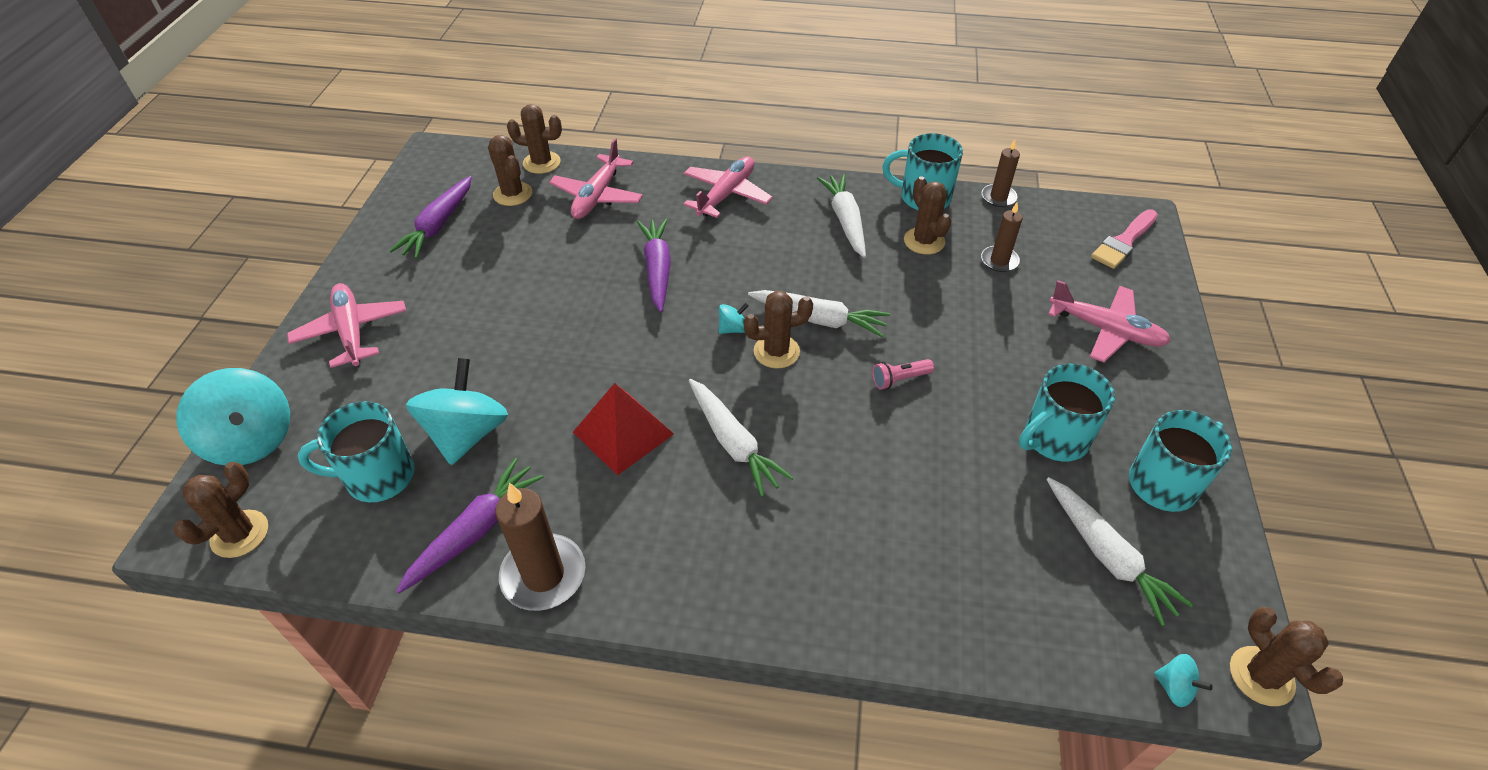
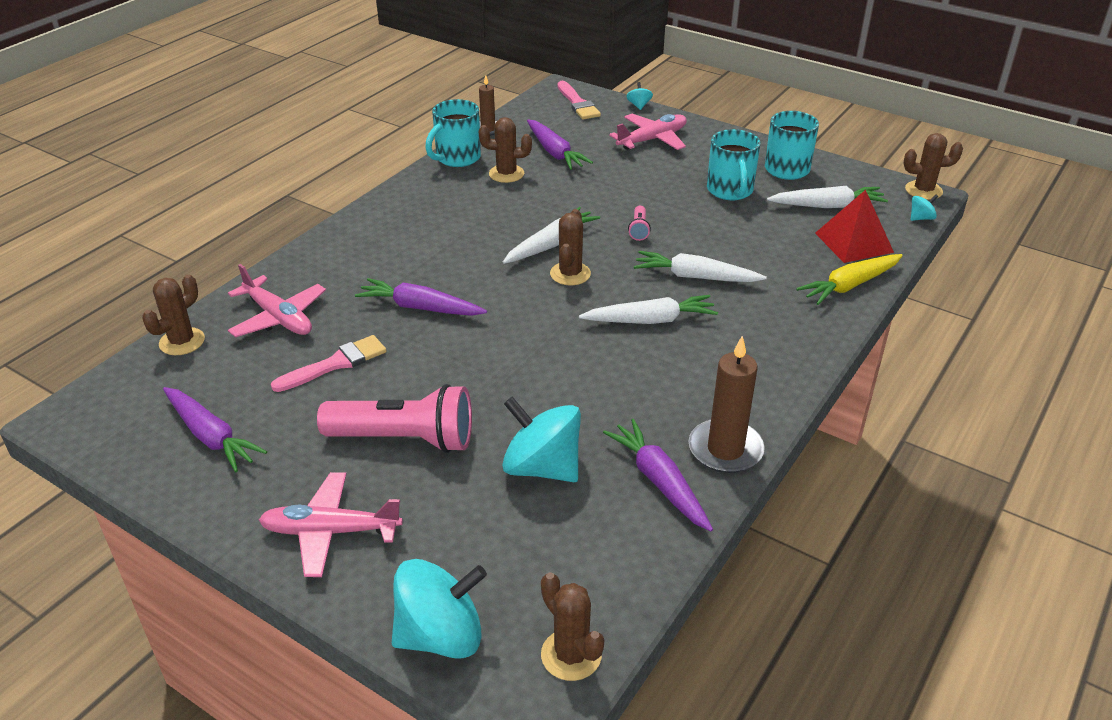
camera: 65 degrees left, 10 degrees down
turquoise mug [298,401,414,502] -> none
brown cactus [488,135,532,206] -> none
red pyramid [573,383,674,476] -> red pyramid moved to [815,190,894,263]
pink plane [683,157,773,218] -> none
turquoise spinning top [719,303,749,334] -> turquoise spinning top moved to [626,82,653,110]
white carrot [817,174,866,258] -> white carrot moved to [634,251,767,282]
brown candle [981,202,1023,272] -> purple carrot [527,119,593,170]
none -> pink brush [271,335,386,392]
none -> pink flashlight [317,384,472,453]
none -> yellow carrot [796,254,903,305]

